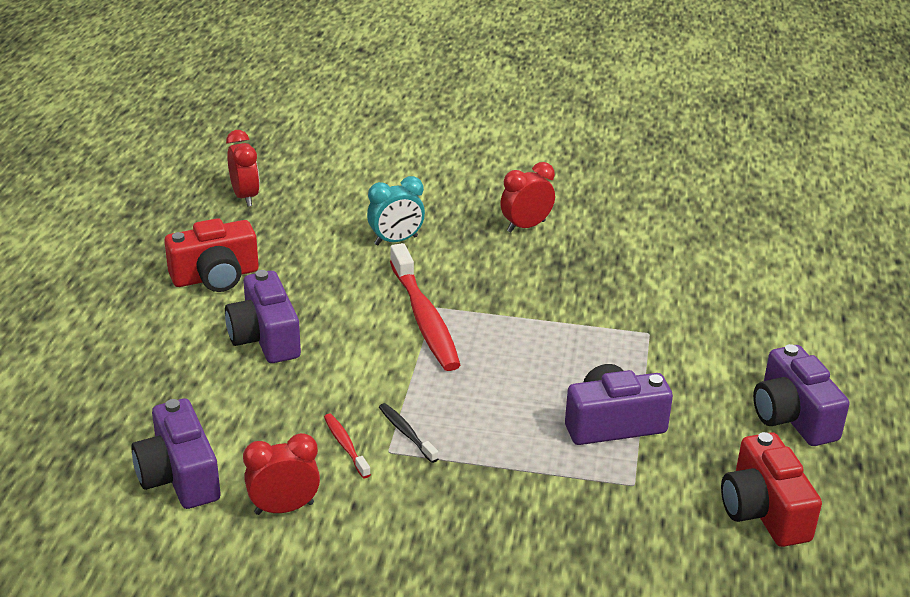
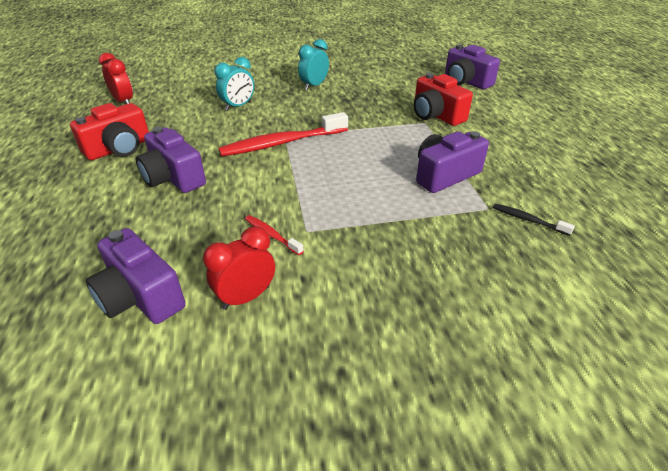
camera: 20 degrees left, 5 degrees up
black toothbrush [379,403,439,463] -> black toothbrush moved to [493,203,575,236]
red toothbrush [390,243,460,371] -> red toothbrush turned 105 degrees clockwise [218,112,348,156]
red clock [500,162,555,233] -> turquoise clock [298,39,329,90]
red camera [721,432,822,547] -> red camera moved to [414,73,473,126]
purple camera [753,344,849,446] -> purple camera moved to [445,44,500,89]

